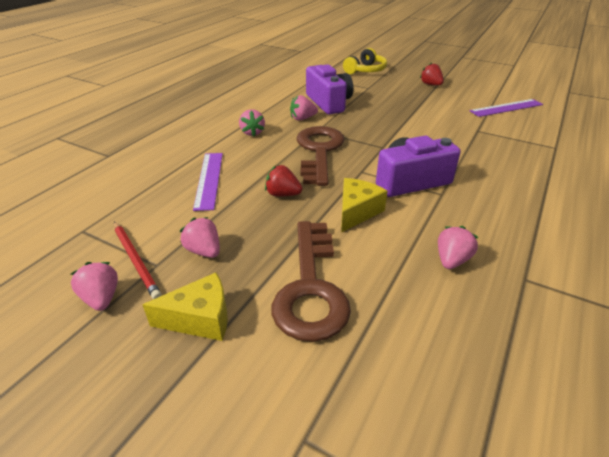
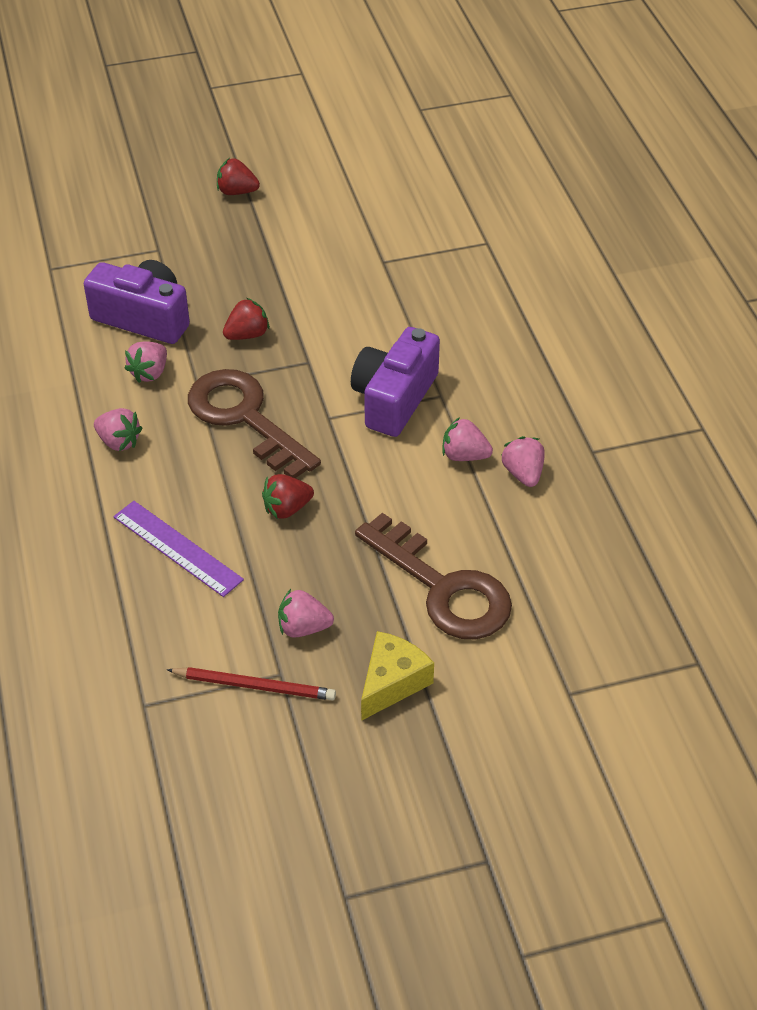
camera: 45 degrees left, 10 degrees up
pink strawberry [71,262,118,311] -> pink strawberry moved to [442,417,493,461]
yellow cheese [341,178,388,233] -> none
yellow headphones [343,48,387,74] -> none
purple ruler [470,99,543,117] -> none
none -> red strawberry [223,298,270,340]

